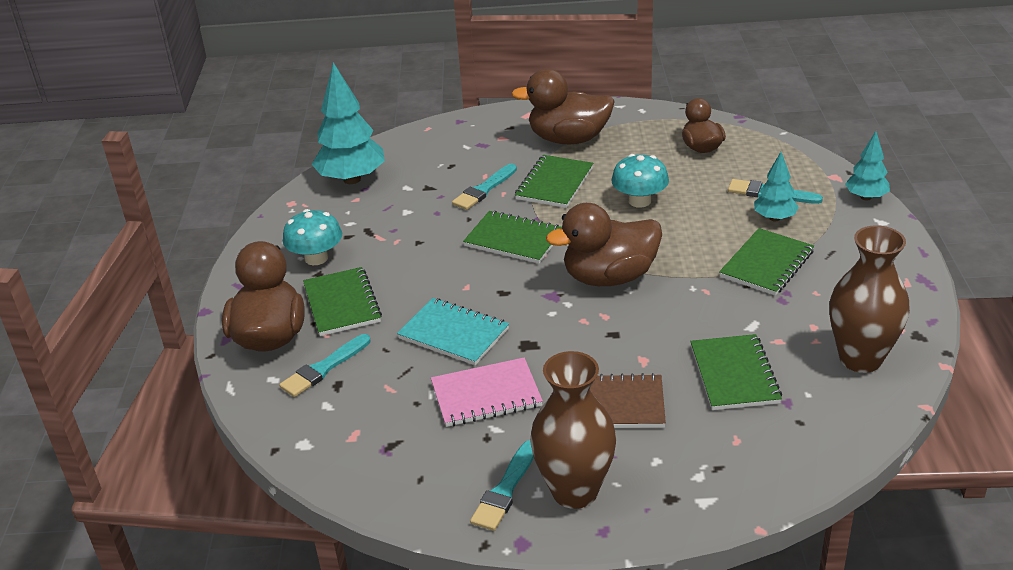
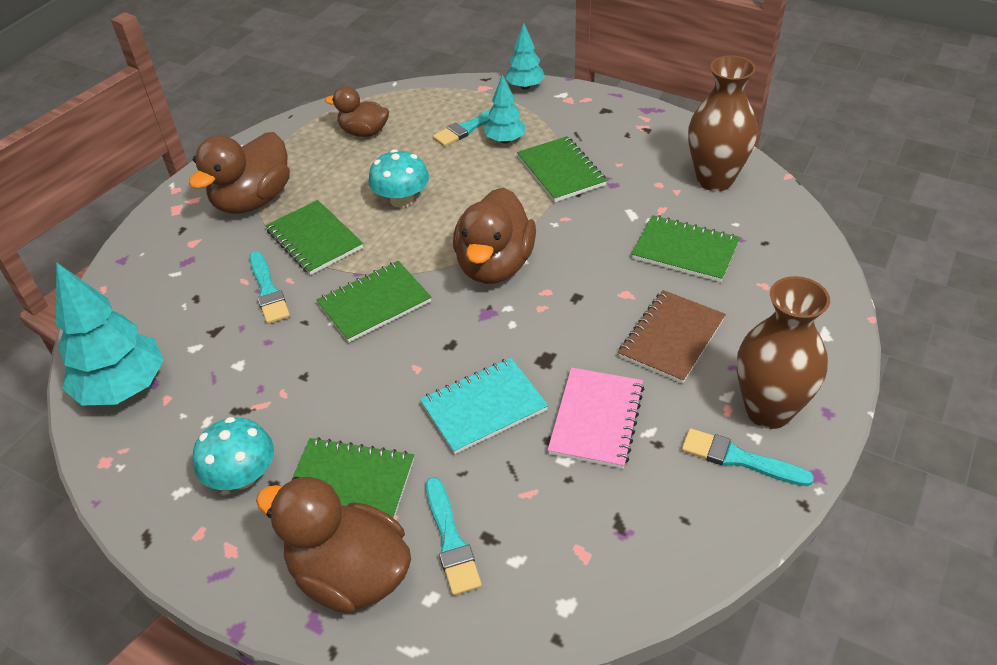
camera: 60 degrees left, 10 degrees up
turquoise brush [470,440,534,531] -> turquoise brush turned 150 degrees clockwise [682,428,814,486]

